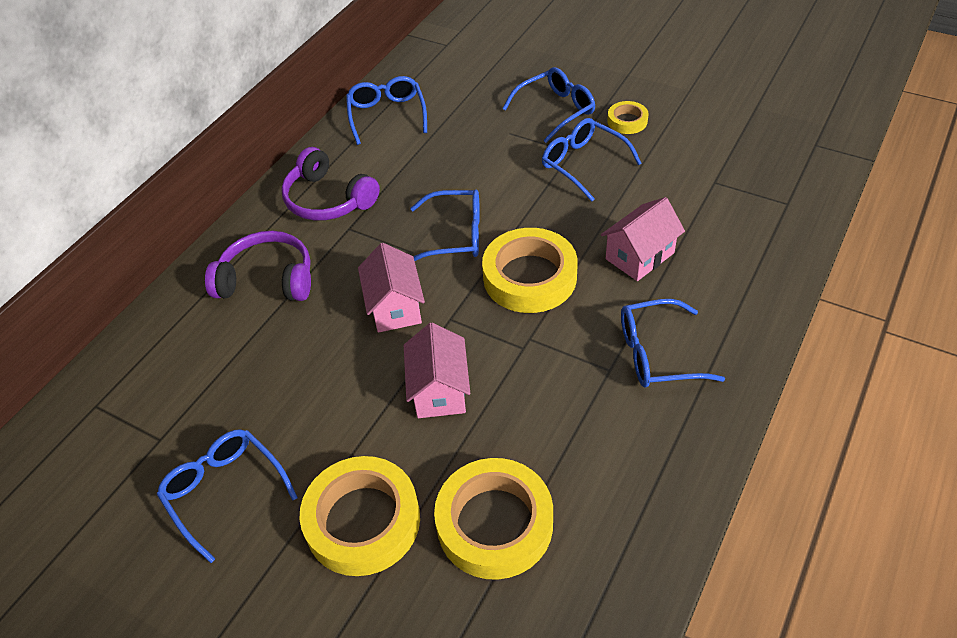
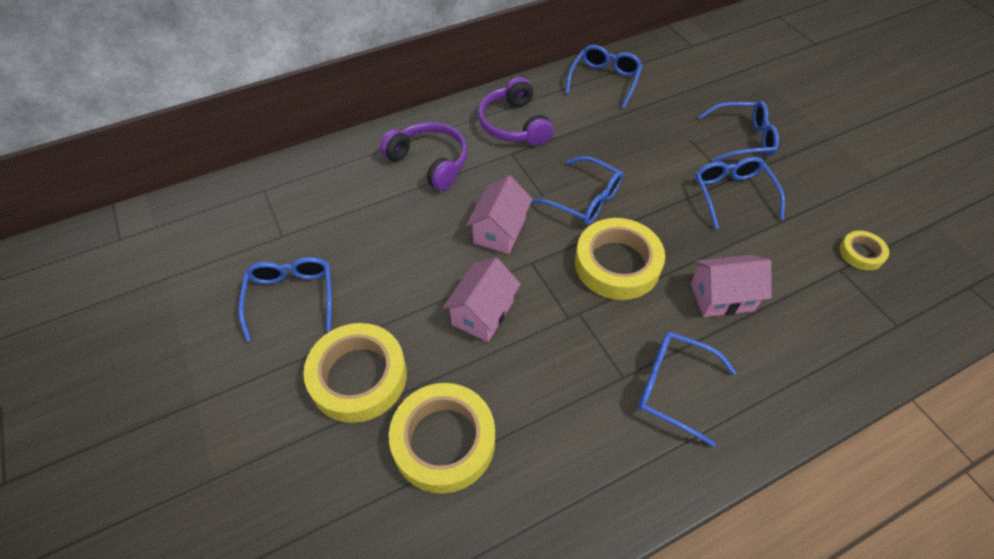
camera: 30 degrees right, 5 degrees up
yellow tape [607,101,648,134] -> yellow tape moved to [839,231,889,271]

